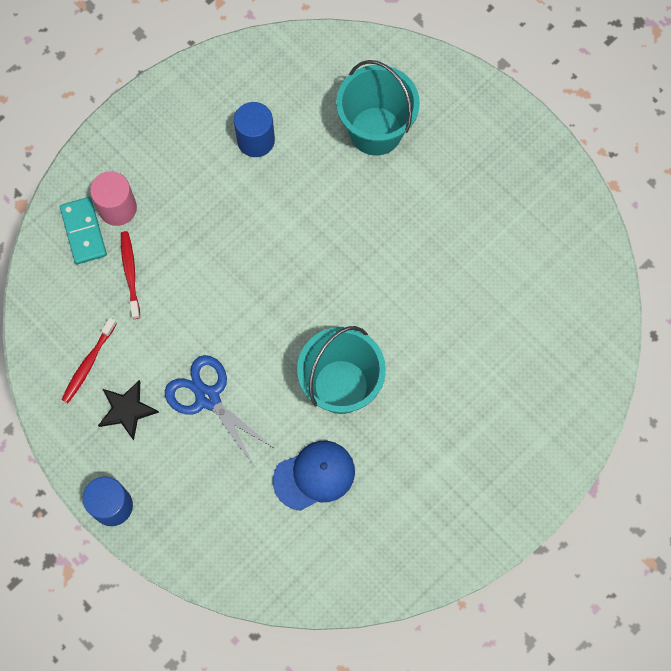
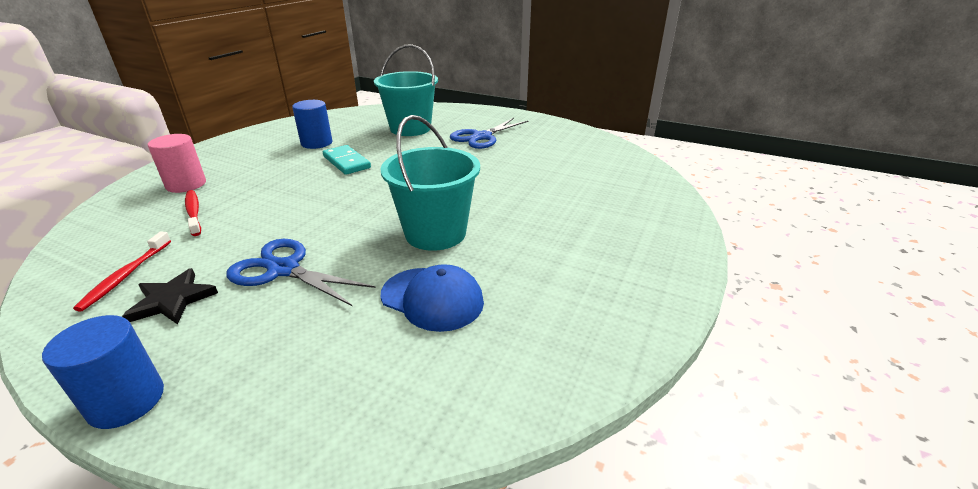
camera: 20 degrees left, 40 degrees down
turquoise domino [60,197,107,264] -> turquoise domino moved to [323,145,371,175]
blue cap [273,441,355,511] -> blue cap turned 75 degrees clockwise [381,264,484,332]
none -> blue scissors [450,118,529,149]

